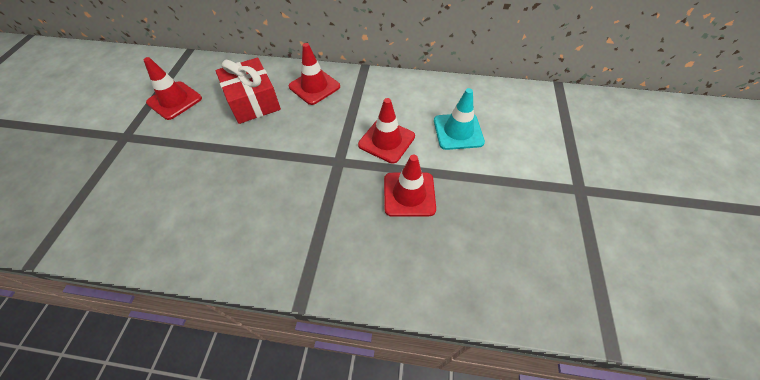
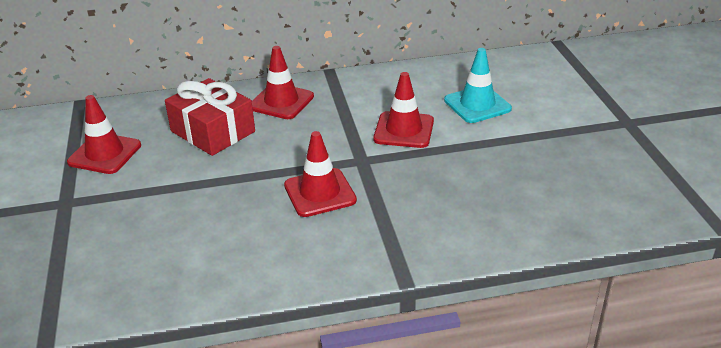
camera: 20 degrees left, 20 degrees down
red traffic cone [384,155,436,217] -> red traffic cone moved to [284,131,357,217]

